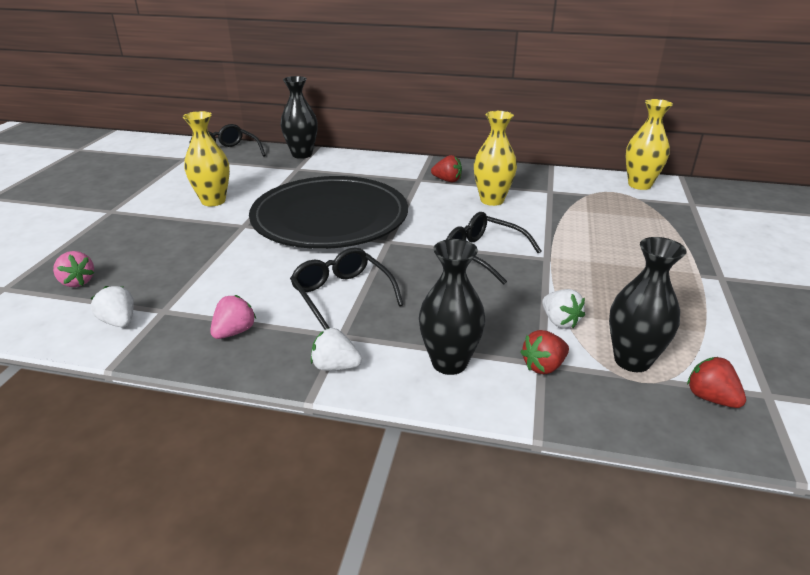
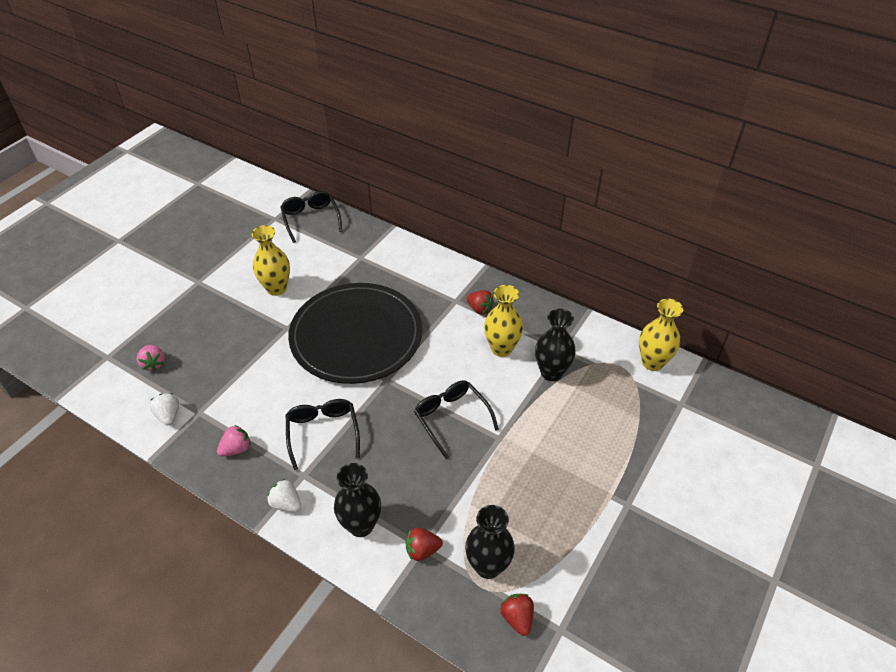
camera: 20 degrees right, 15 degrees up
black vase [280,76,318,159] -> black vase moved to [535,309,576,381]
white strawberry [542,289,585,328] -> none

